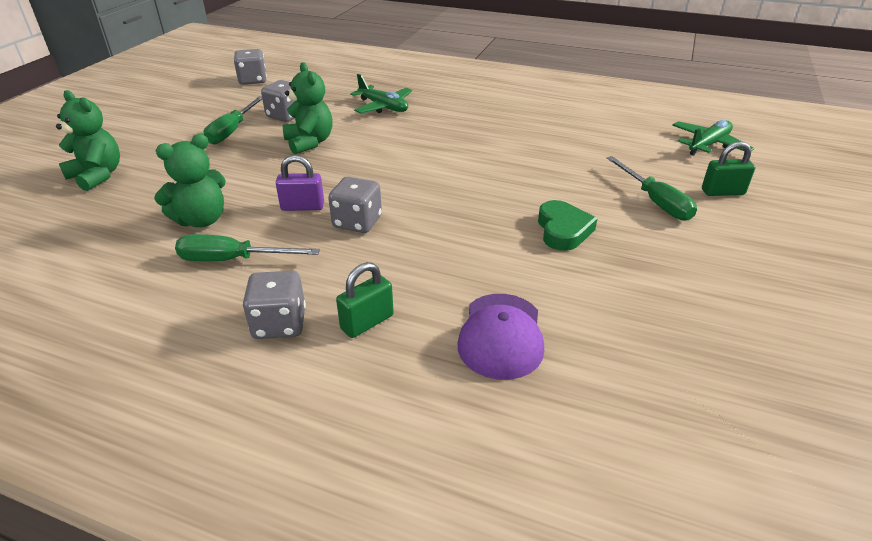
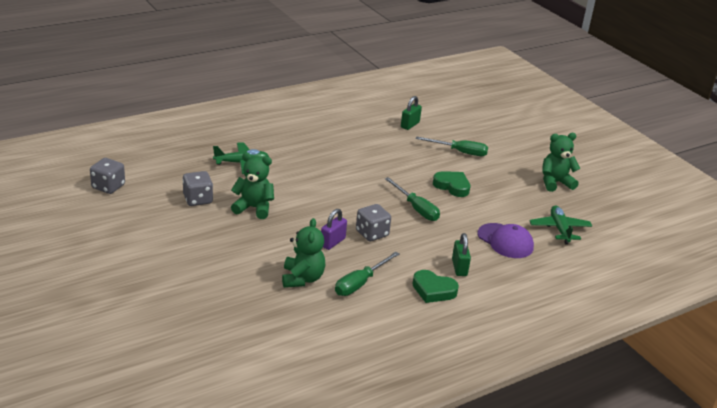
camera: 55 degrees left, 5 degrees down
green teddy bear [56,90,120,191] -> green teddy bear moved to [542,133,581,192]
green screwdriver [203,96,262,145] -> green screwdriver moved to [385,177,440,221]
grey dice [243,271,306,339] -> green heart [413,270,459,303]
green plane [672,120,754,156] -> green plane moved to [529,206,592,244]
green padlock [702,141,755,196] -> green padlock moved to [401,96,422,130]

